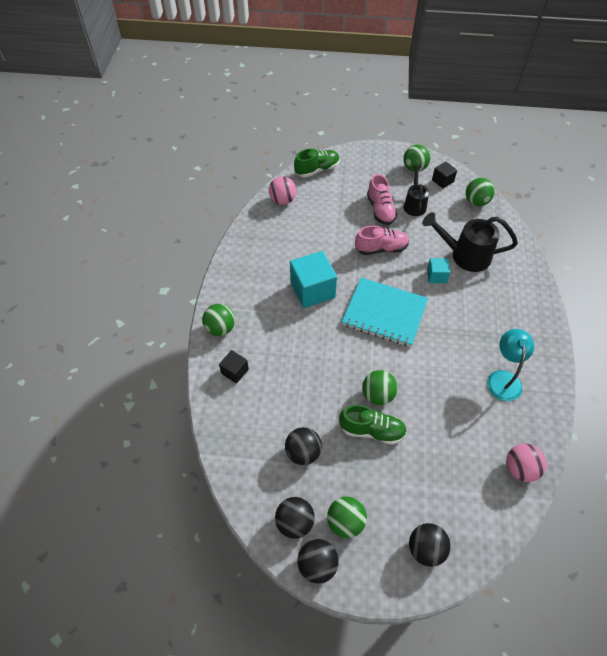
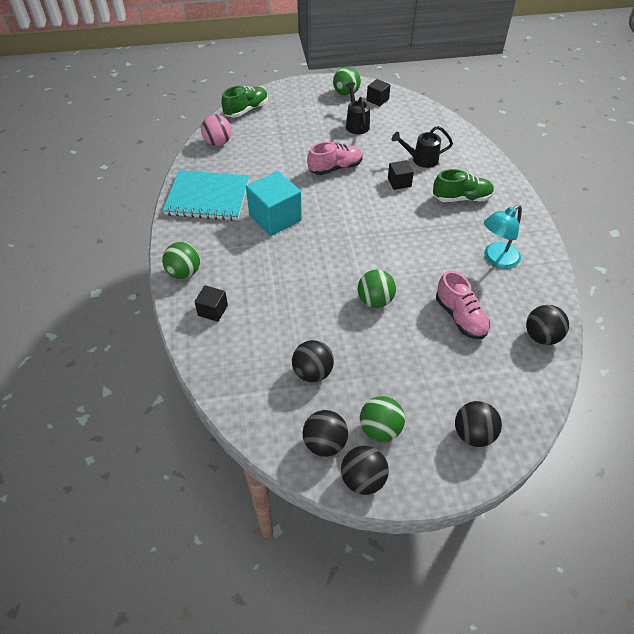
camera: 15 degrees left, 5 degrees down
green shoe [339,404,407,445] -> green shoe moved to [433,169,494,202]
turquoise notebook [342,278,428,347] -> turquoise notebook moved to [163,170,249,221]
pink shoe [367,174,397,225] -> pink shoe moved to [436,271,490,339]
black watering can [422,212,518,272] -> black watering can [392,126,453,168], size x0.63
turquoise cube [427,258,450,283] -> black cube [388,160,414,190]
green ball [466,178,495,206] -> none
turquoise lamp [487,329,534,401] -> turquoise lamp turned 120 degrees counterclockwise [484,205,522,269]
pink ball [506,444,547,482] -> black ball [526,305,569,345]

